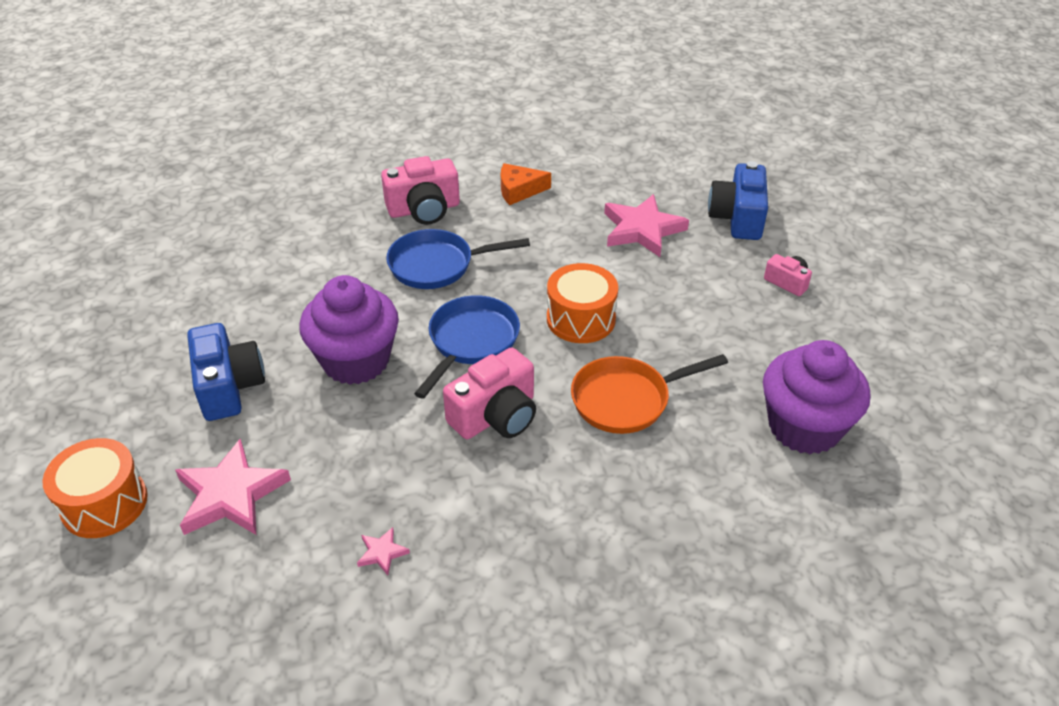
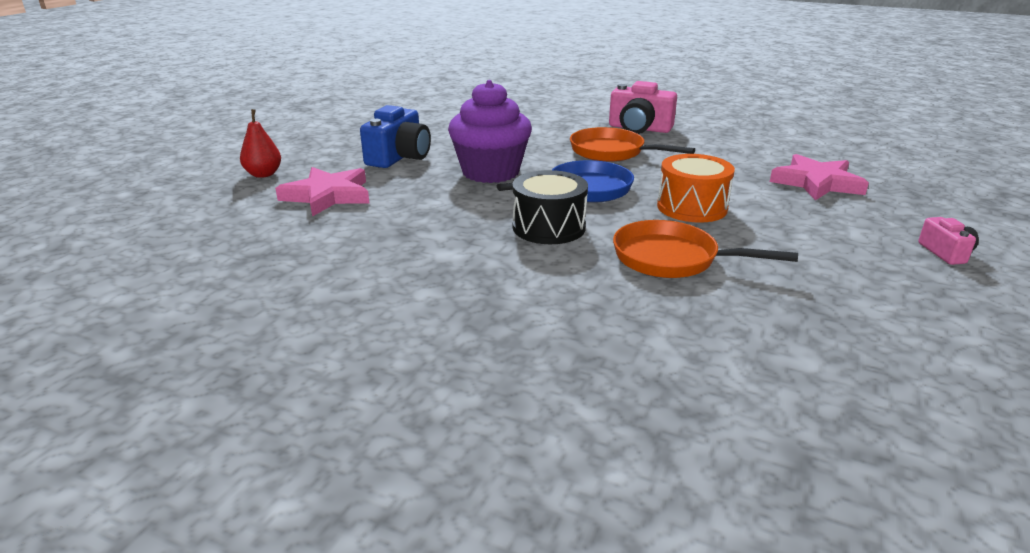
camera: 40 degrees right, 15 degrees down
orange drum [42,438,148,538] -> red pear [240,109,281,178]
pink star [357,527,410,575] -> none
blue pan [386,229,530,289] -> orange pan [570,127,695,162]
pink camera [443,347,536,439] -> black drum [512,170,588,244]
orange cheese [501,163,551,205] -> none
blue camera [708,161,768,240] -> none
purple cupcake [763,340,870,454] -> none

